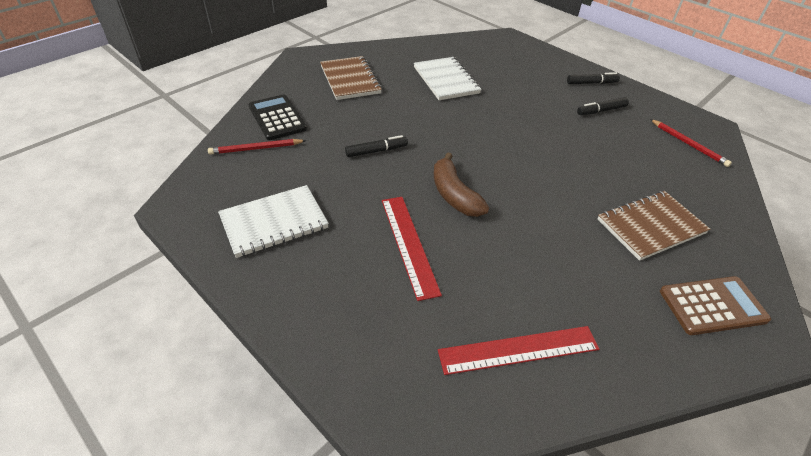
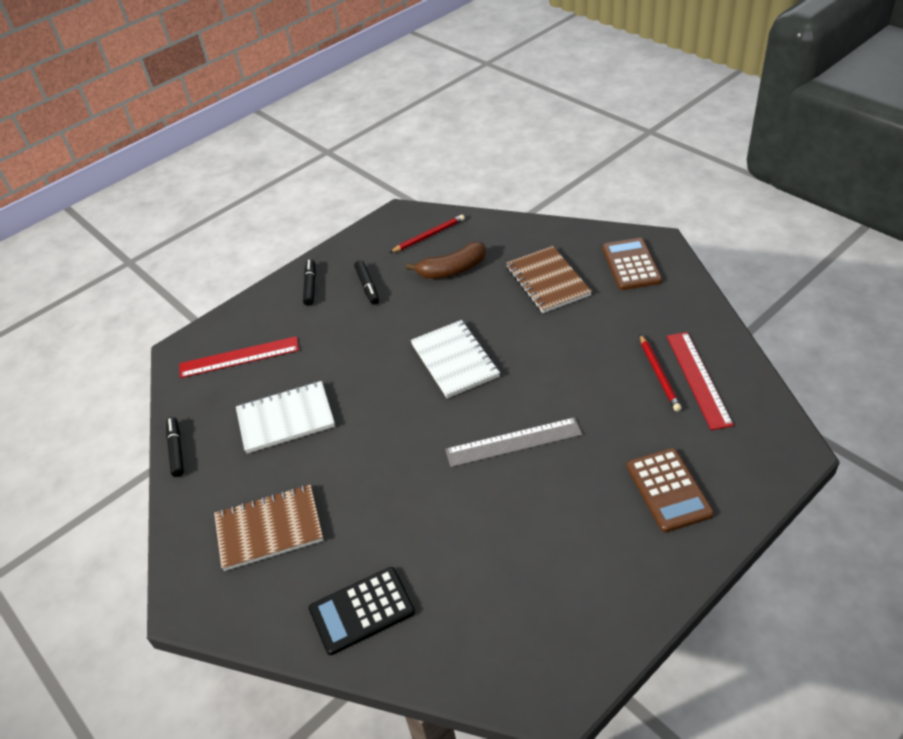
camera: 80 degrees left, 0 degrees up
red pencil [208,139,306,155] -> red pencil moved to [640,334,682,412]
white notebook [218,185,329,258] -> white notebook moved to [410,320,500,398]
black marker [345,135,408,157] -> black marker moved to [166,417,184,477]
red ruler [382,197,442,301] -> red ruler moved to [179,336,299,378]
brown banana [434,152,489,217] -> brown banana moved to [406,242,486,279]
none -> grey ruler [445,417,582,467]
none -> brown calculator [627,448,714,532]

